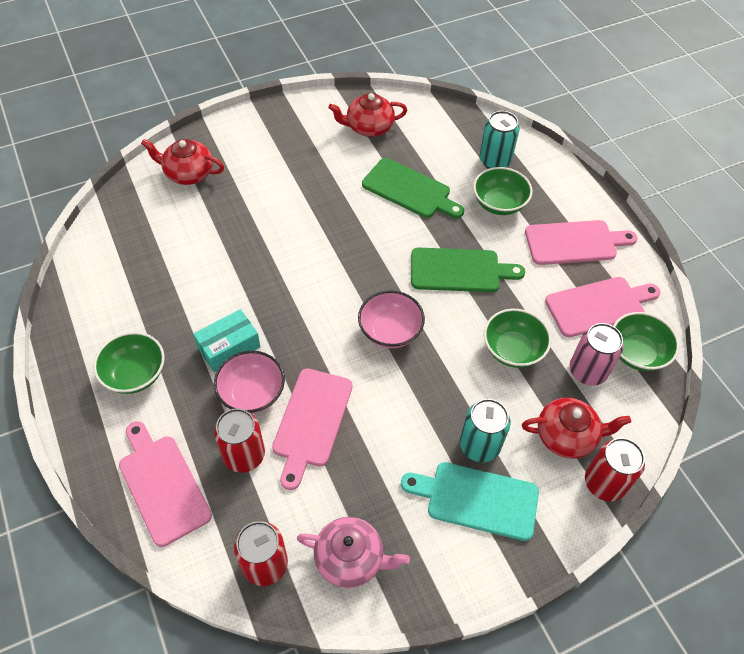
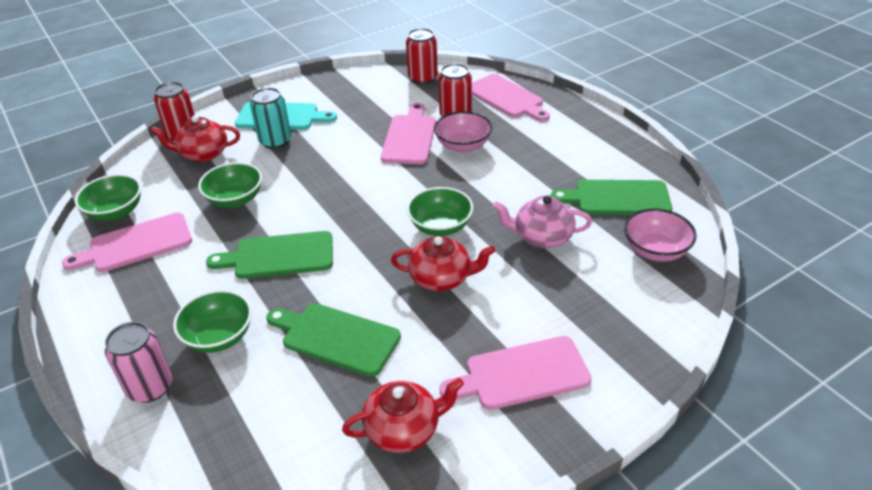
camera: 175 degrees right, 15 degrees down
green bowl [93,332,165,394] -> green bowl moved to [407,187,474,236]
red teapot [141,139,224,185] -> red teapot moved to [391,236,495,291]
turquoise box [193,309,260,372] -> none
pink teapot [297,517,410,588] -> pink teapot moved to [493,196,592,248]
pink bowl [358,290,425,348] -> pink bowl moved to [624,209,697,262]
turquoise can [479,111,520,169] -> none
pink cutting board [525,220,638,265] -> pink cutting board moved to [439,336,592,410]
pink can [570,323,624,386] -> pink can moved to [105,322,173,403]
none -> green cutting board [551,180,672,215]

